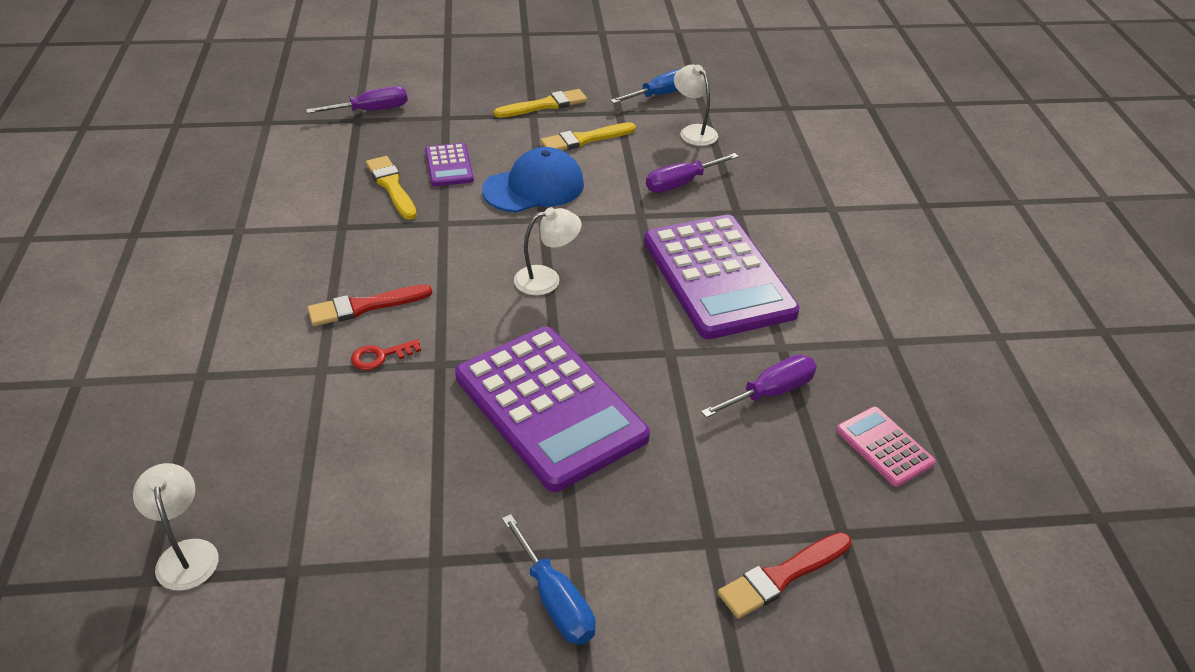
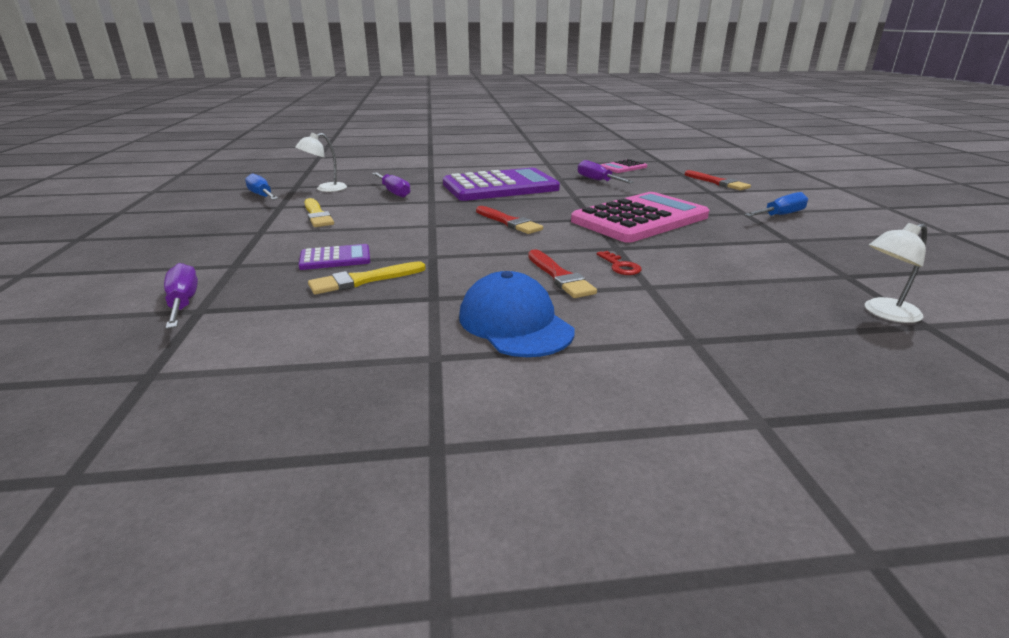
camera: 90 degrees left, 15 degrees down
purple calculator [455,326,650,492] -> pink calculator [571,192,709,243]
blue cap [482,147,584,213] -> blue cap moved to [459,271,575,357]
yellow brush [494,89,587,118] -> none
white lamp [514,207,581,295] -> red brush [476,206,543,234]

